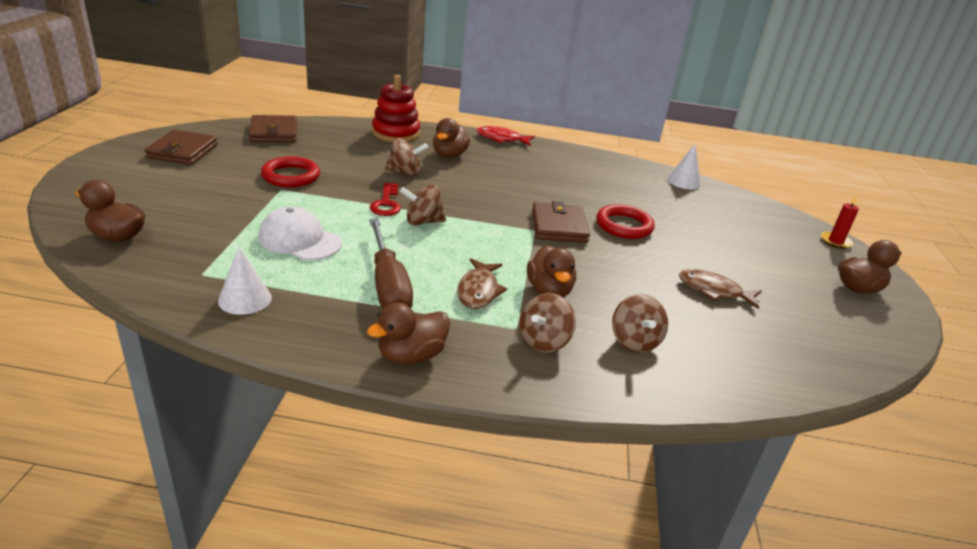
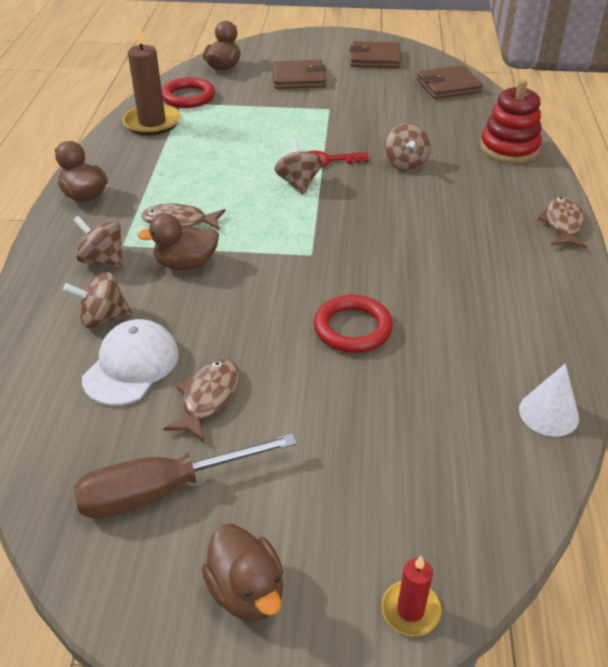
camera: 90 degrees right, 10 degrees up
white cone [218,247,272,315] -> brown candle [122,24,181,135]
white cap [258,206,342,260] -> white cap moved to [82,319,179,405]
red ring [261,156,320,187] -> red ring moved to [162,77,215,108]
brown screwdriver [369,219,413,309] -> brown screwdriver moved to [74,433,297,518]
brown duck [433,118,470,158] -> none
red fish [477,126,535,146] -> brown fish [537,196,587,248]
brown wallet [532,201,590,243] -> brown wallet moved to [272,60,326,89]

